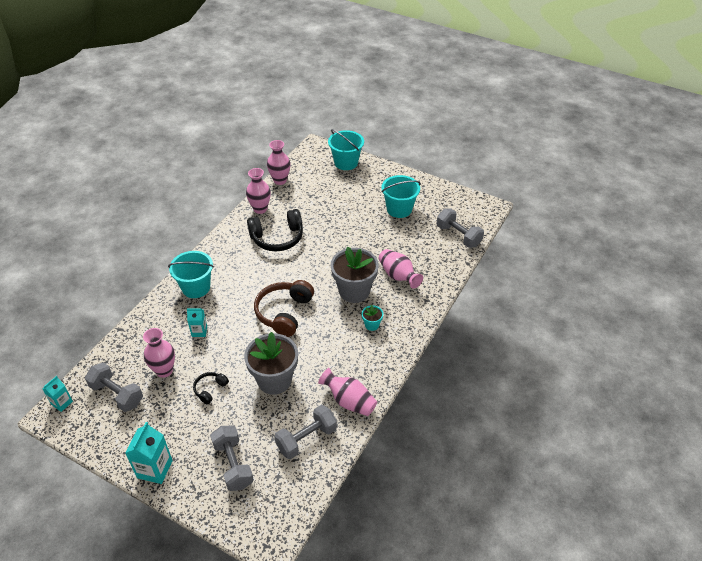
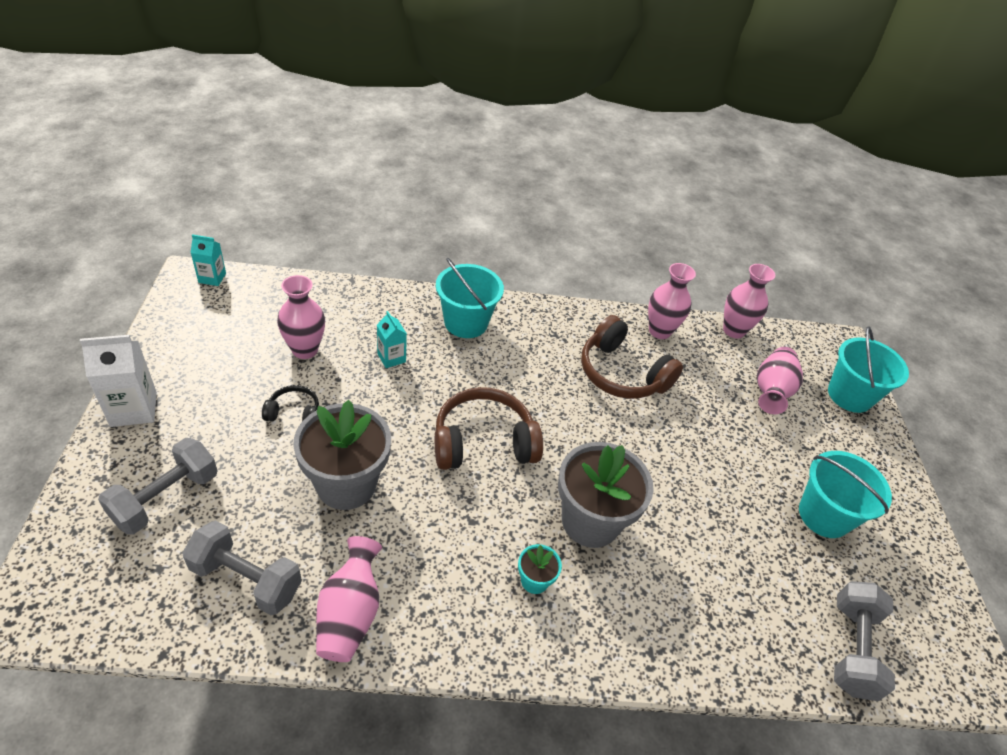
camera: 55 degrees right, 0 degrees up
grey dumbbell [85,362,143,412] -> none
turquoise carton [125,422,173,484] -> white carton [80,335,157,427]
black headphones [247,209,303,251] -> brown headphones [581,315,683,399]
pink vase [379,249,423,289] -> pink vase moved to [757,347,803,414]

